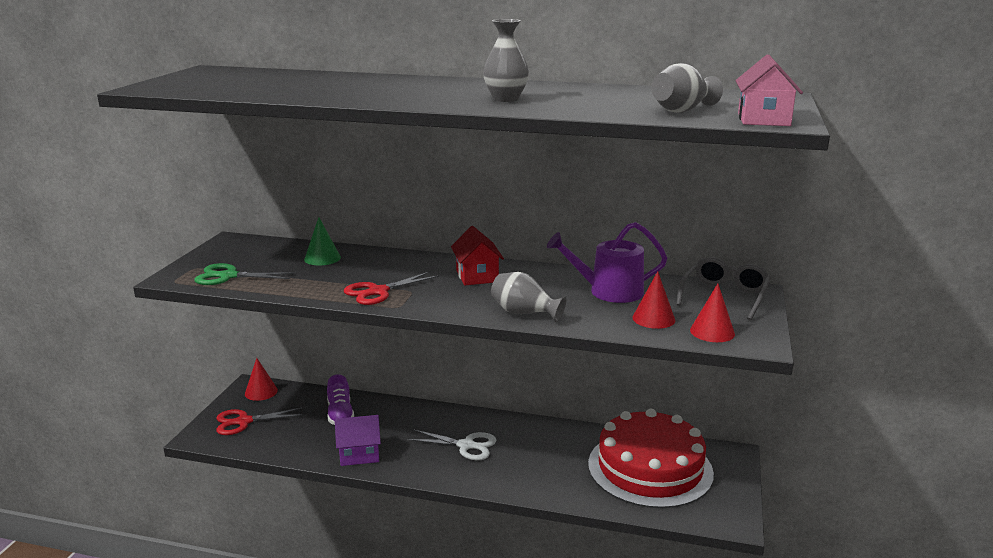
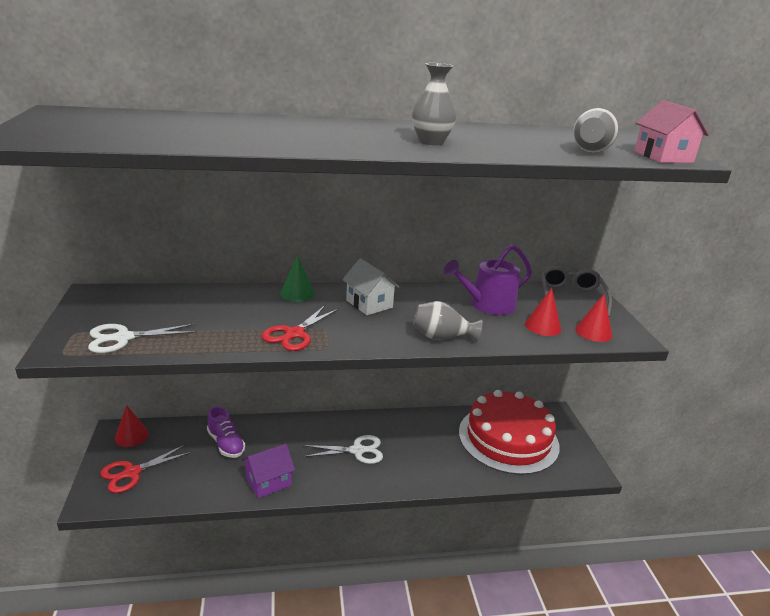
camera: 25 degrees left, 5 degrees up
green scissors [194,263,295,285] -> white scissors [88,324,196,353]
green cone [304,217,341,265] -> green cone moved to [280,255,315,302]
red house [451,226,504,285] -> white house [342,258,399,315]

